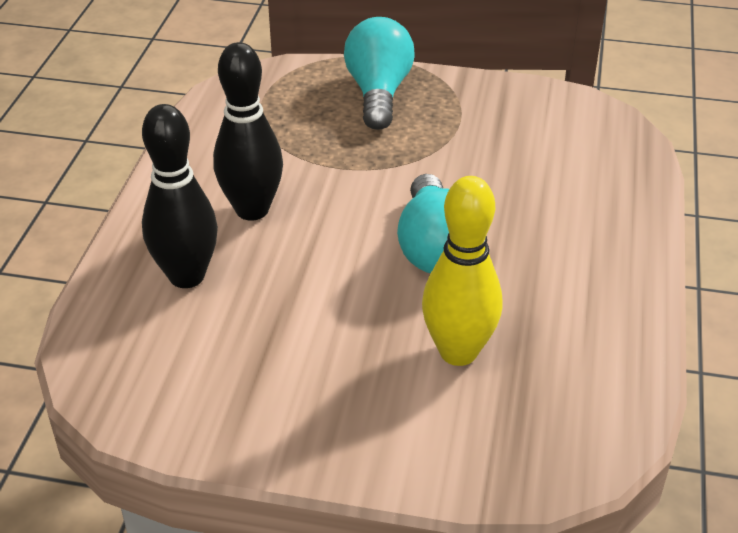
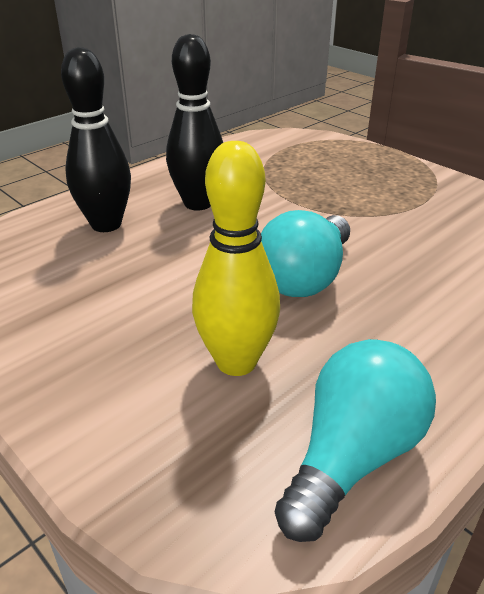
camera: 35 degrees right, 5 degrees down
turquoise light bulb [344,17,415,130] -> turquoise light bulb moved to [275,339,436,542]

